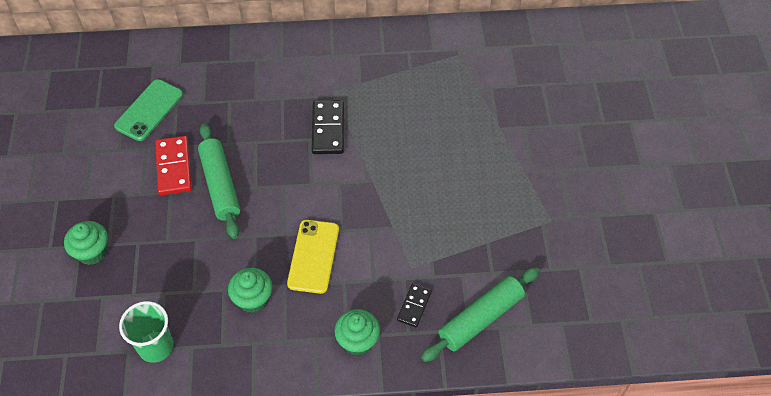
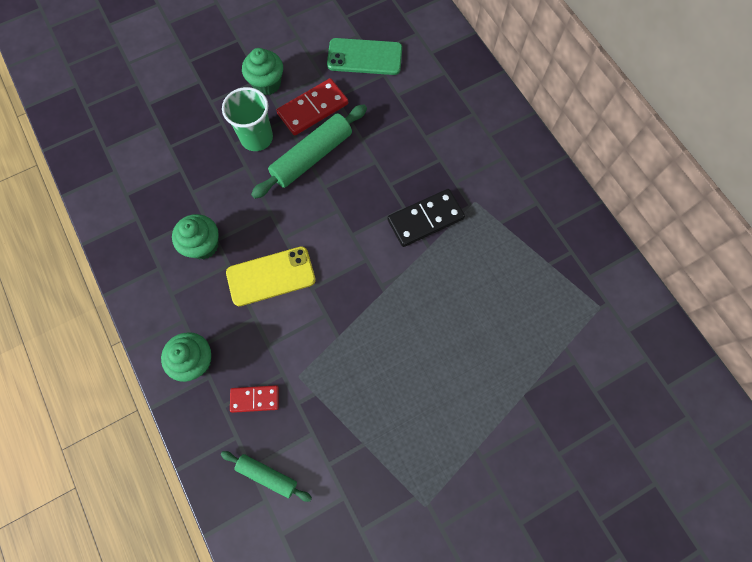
camera: 65 degrees right, 15 degrees up
green cupcake [64,221,108,265] -> green cupcake moved to [242,48,283,95]
green cup [119,301,174,363] -> green cup moved to [222,87,273,151]
black domino [397,283,432,328] -> red domino [230,385,279,413]
green rolling pin [421,267,540,362] -> green rolling pin [221,451,312,502], size x0.58

